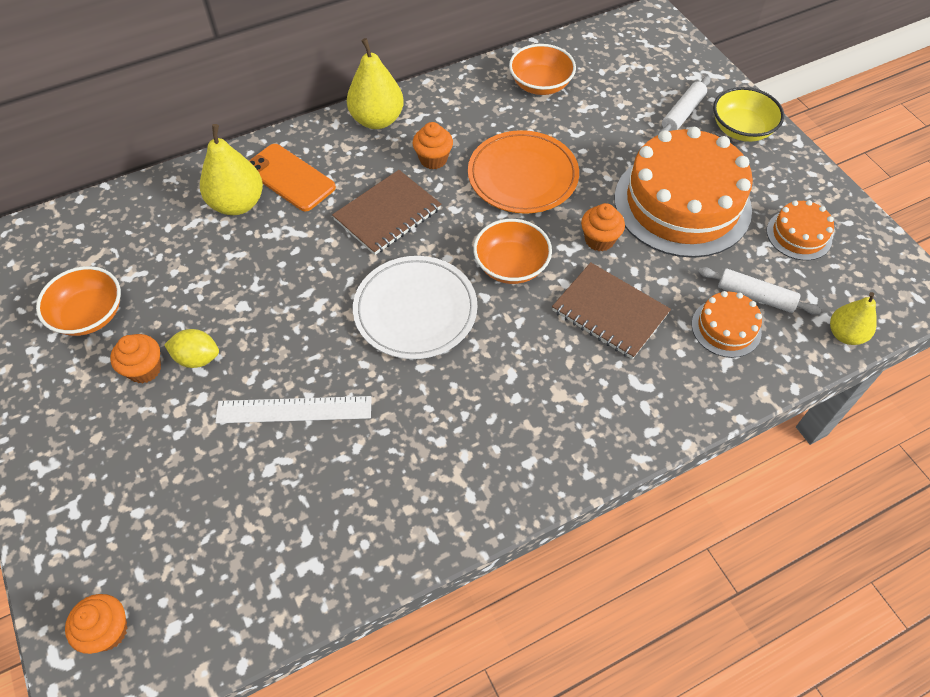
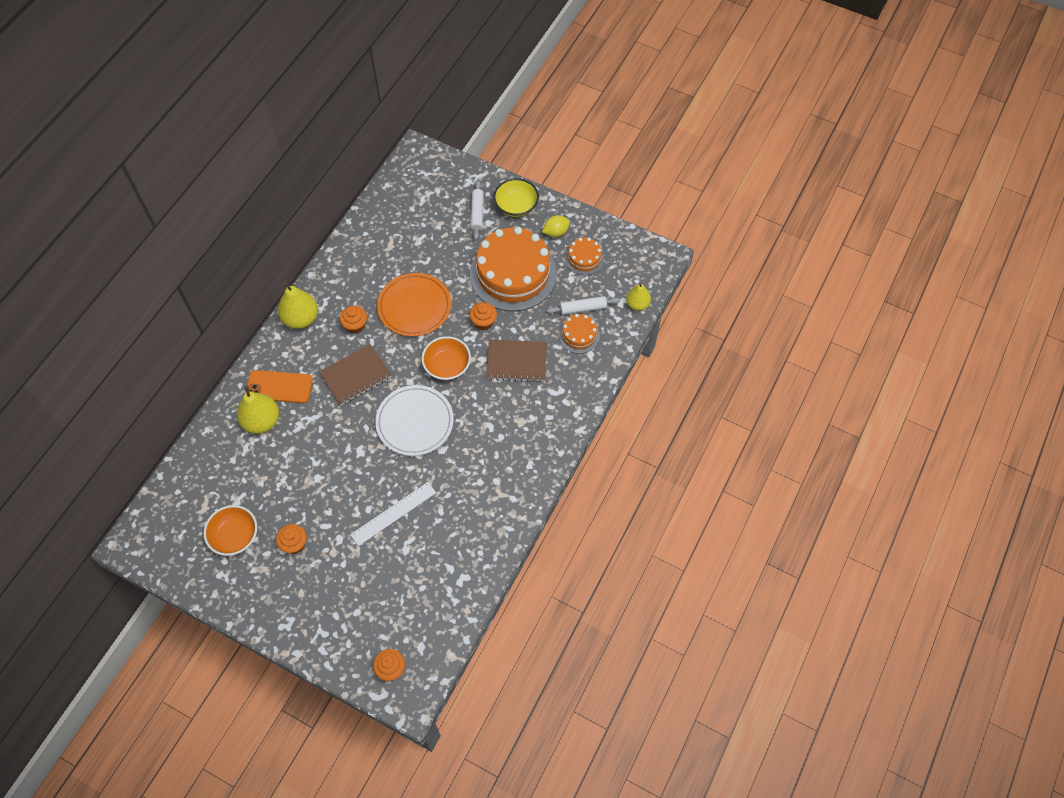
camera: 35 degrees left, 5 degrees up
yellow lemon [164,329,219,368] -> yellow lemon moved to [542,215,570,237]
brown notebook [332,170,441,255] -> brown notebook turned 45 degrees clockwise [319,344,391,405]
orange bowl [509,44,576,95] -> none

